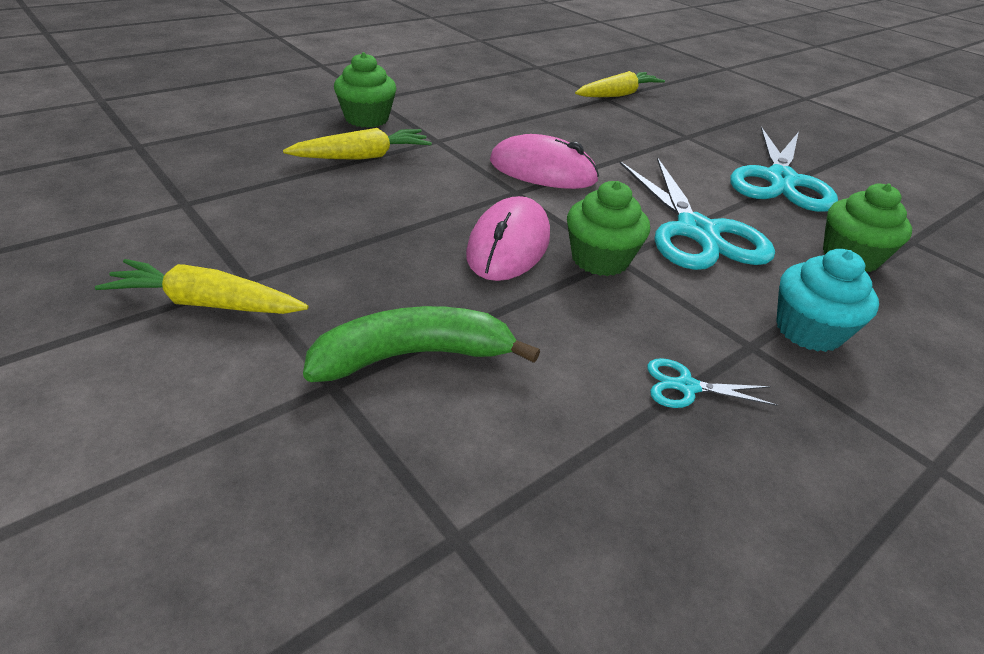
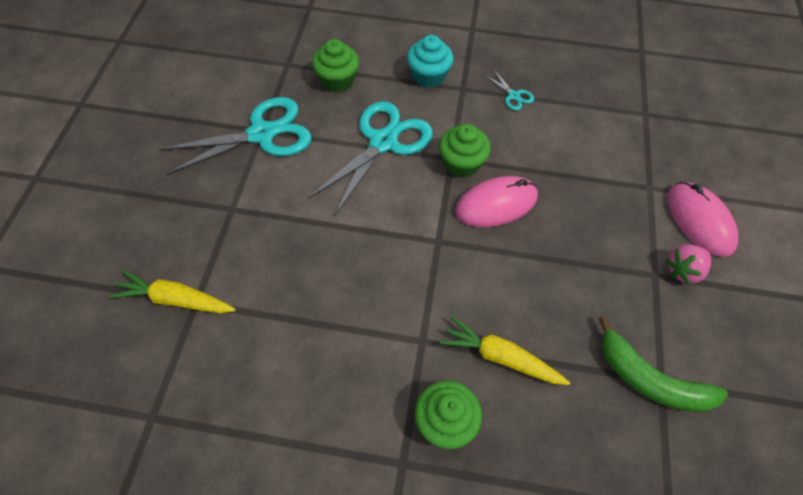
camera: 130 degrees left, 20 degrees up
yellow carrot [95,259,308,314] -> pink strawberry [666,244,711,285]
green banana [303,306,540,382] -> green banana moved to [598,316,728,412]
pink mouse [490,134,599,189] -> pink mouse moved to [668,182,739,257]

